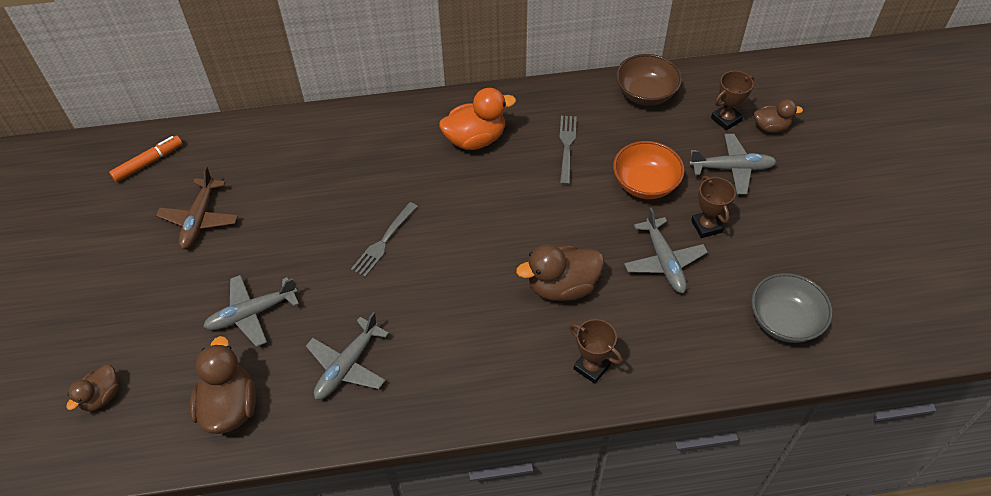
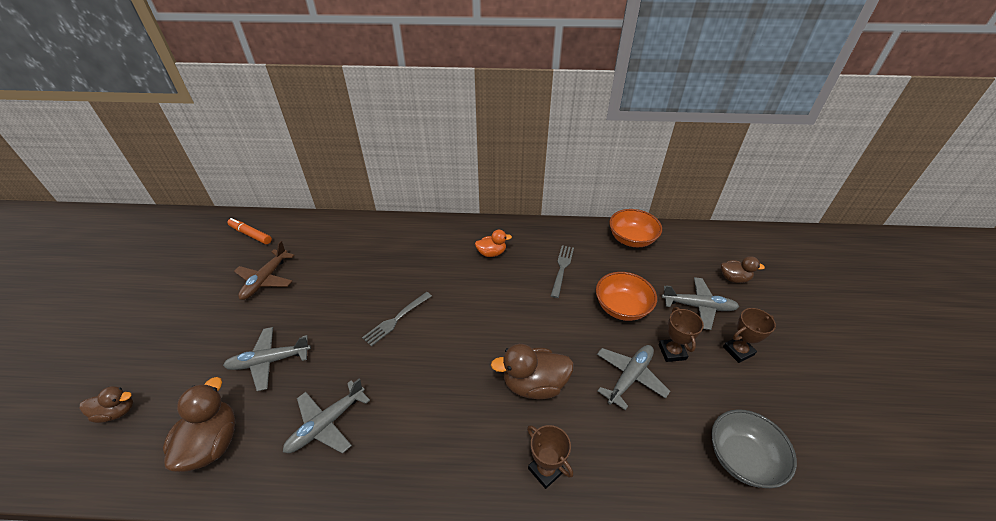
camera: 10 degrees right, 10 degrees down
brown duck [66,365,119,412] -> brown duck turned 135 degrees counterclockwise [80,386,133,423]
orange marker [109,135,182,182] -> orange marker turned 120 degrees counterclockwise [227,218,272,244]
orange duck [439,88,516,150] -> orange duck [475,230,512,257], size x0.60
brown bowl [616,54,682,106] -> orange bowl [609,209,662,247]
grey plane [624,207,708,293] -> grey plane turned 135 degrees counterclockwise [597,345,670,410]
brown trophy [711,71,754,131] -> brown trophy moved to [723,308,776,363]

